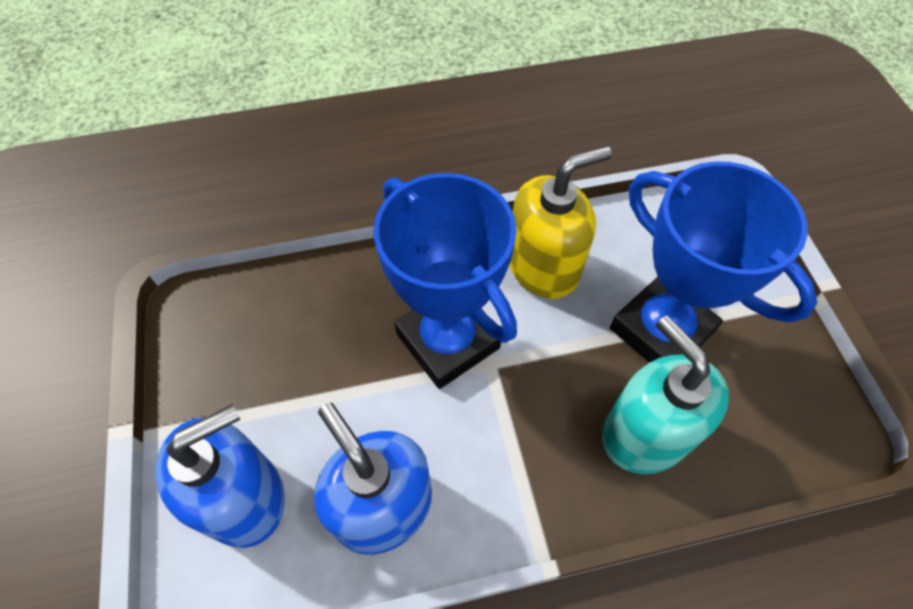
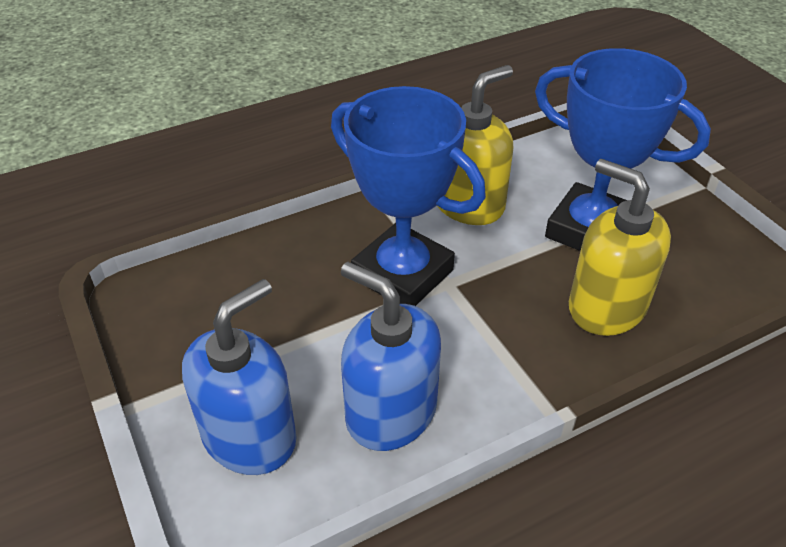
camera: 15 degrees left, 15 degrees down
turquoise soap dispenser [602,315,729,474] -> yellow soap dispenser [569,159,671,336]

